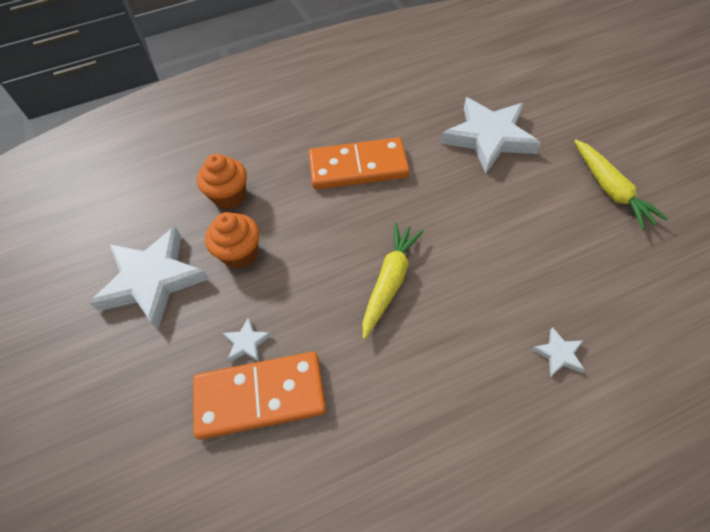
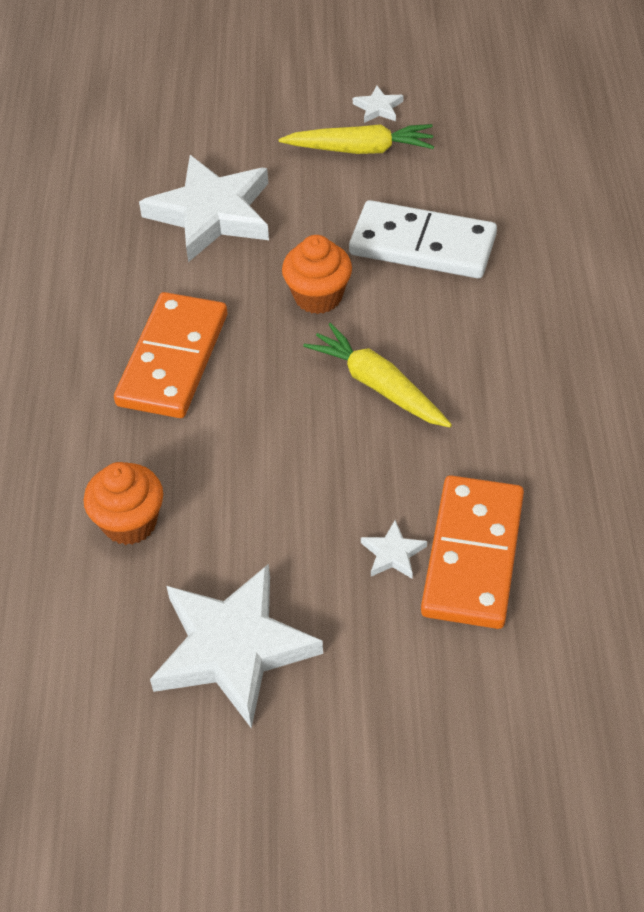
camera: 70 degrees left, 5 degrees down
orange cupcake [205,212,259,269] -> orange cupcake moved to [282,235,352,314]
white star [532,327,585,376] -> white star moved to [353,86,403,123]
none -> white domino [349,200,497,278]

